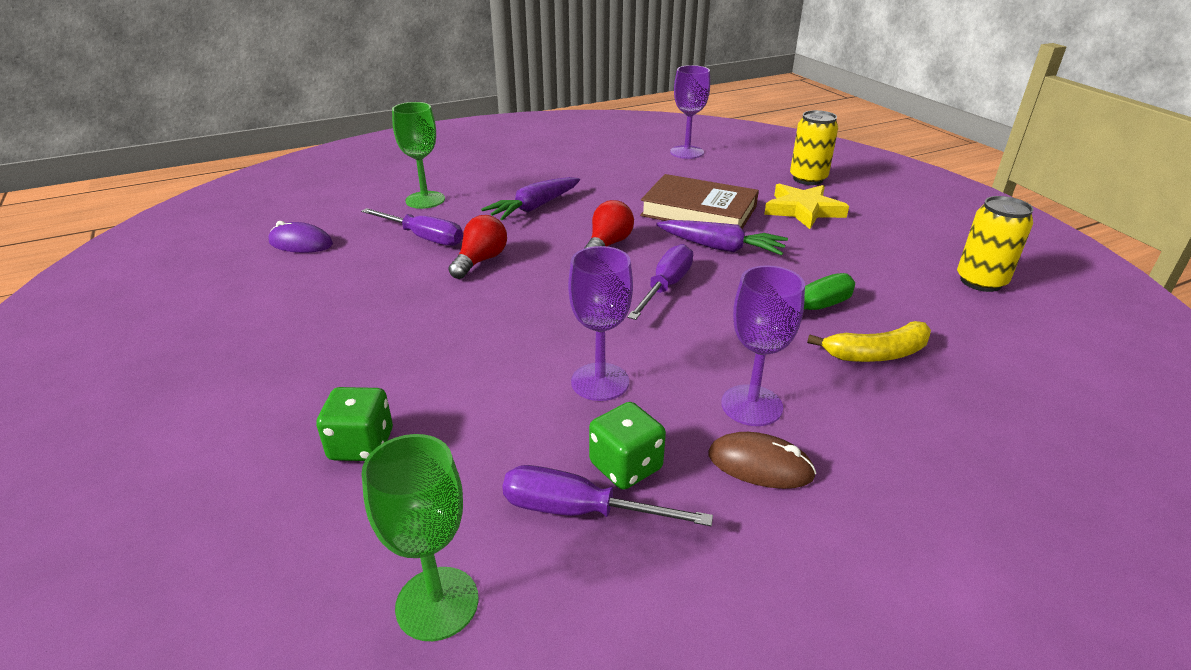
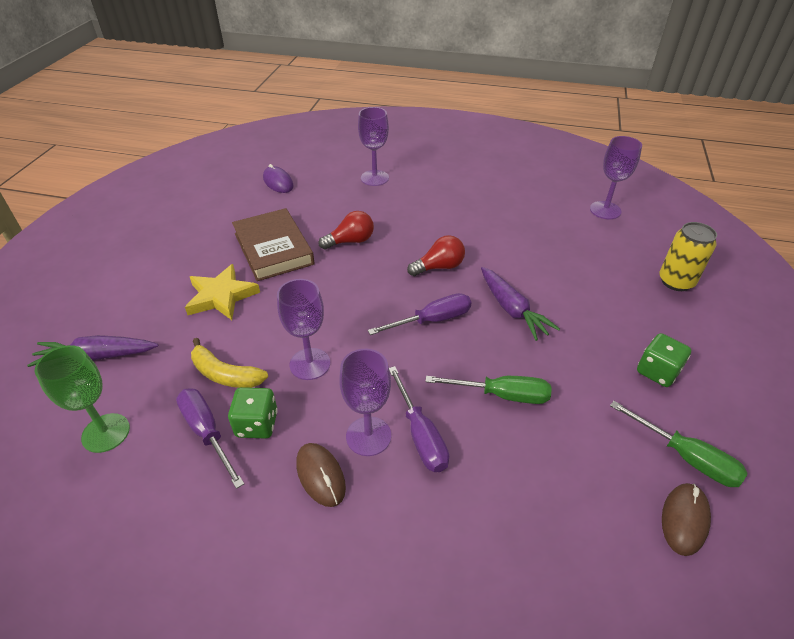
camera: 40 degrees right, 10 degrees up
green dice [316,387,393,461] -> green dice moved to [637,333,691,387]
purple screwdriver [361,208,463,246] -> purple screwdriver moved to [389,366,449,472]
green goblet [392,102,445,209] -> purple goblet [358,107,389,186]
purple carrot [481,177,580,220] -> purple carrot moved to [27,335,158,367]
brown book [640,174,759,229] -> brown book moved to [232,208,315,281]
yellow star [764,183,849,229] -> yellow star moved to [185,264,260,320]
yellow banana [807,321,931,362] -> yellow banana moved to [191,338,268,388]
yellow can [957,196,1033,292] -> green screwdriver [610,401,748,487]
none -> brown mouse [662,483,711,556]

